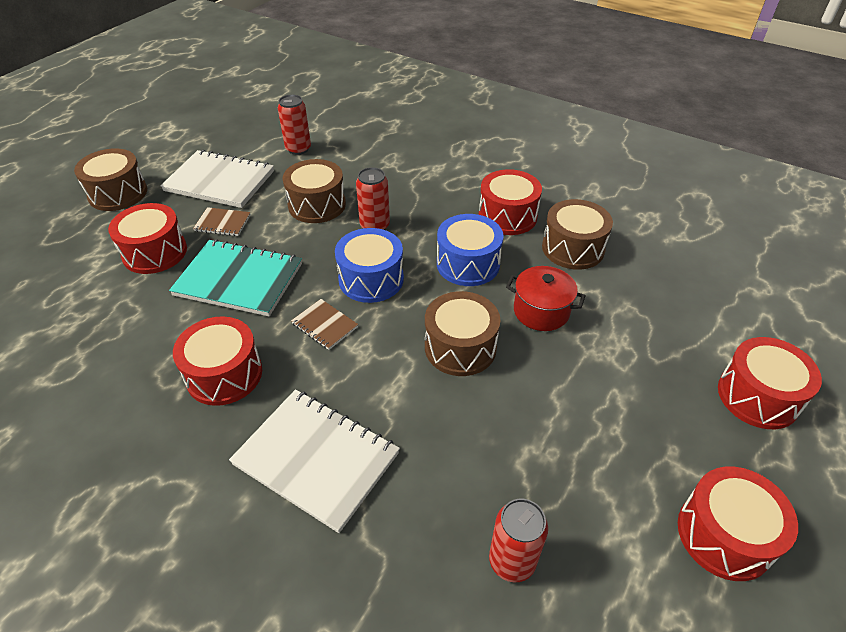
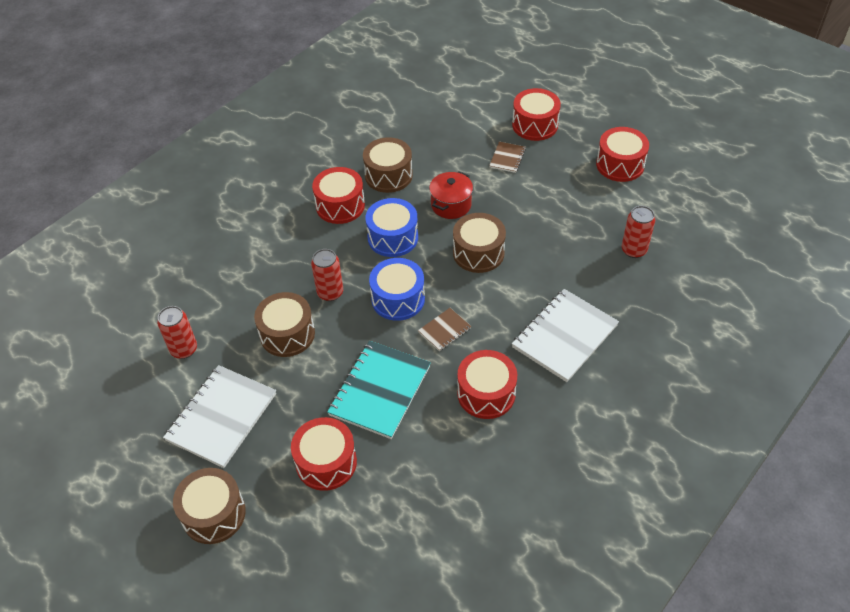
camera: 80 degrees left, 5 degrees up
brown notebook [193,207,251,236] -> brown notebook moved to [489,141,526,173]

